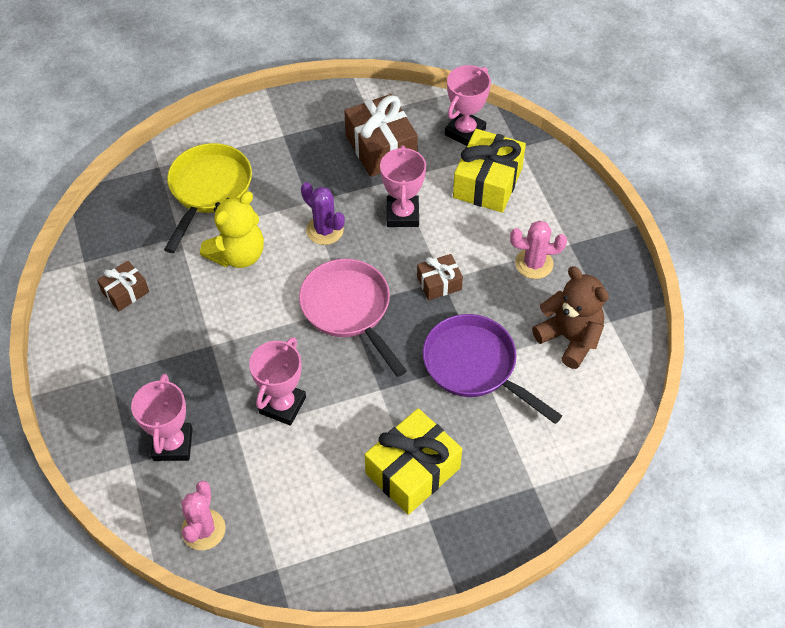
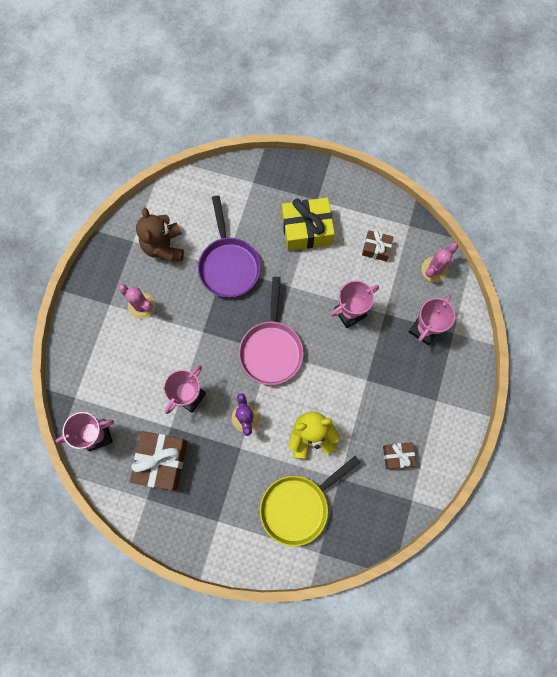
camera: 145 degrees left, 20 degrees up
brown gift [417,254,463,300] -> brown gift moved to [362,230,393,261]
yellow gift [453,129,526,213] -> none

